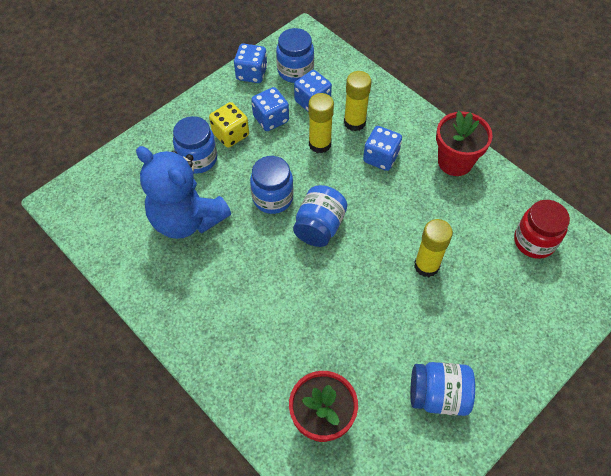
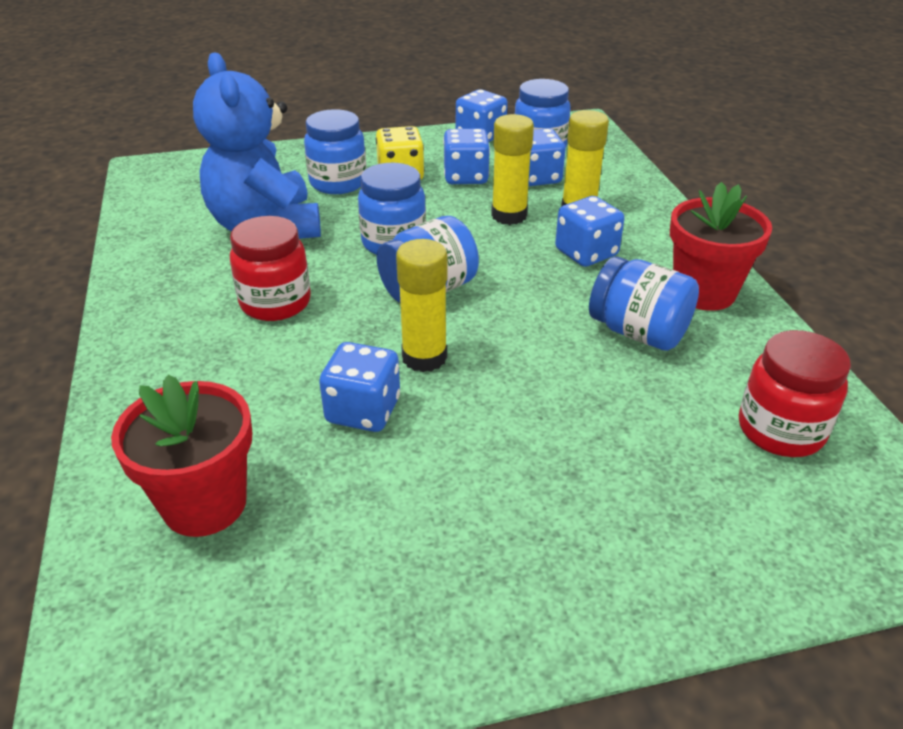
camera: 30 degrees right, 20 degrees down
blue jar [410,362,475,416] -> blue jar moved to [589,256,699,351]
yellow glue stick [414,219,453,277] -> yellow glue stick moved to [396,239,448,372]
none -> red jar [230,216,311,321]
none -> blue dice [319,342,400,432]

